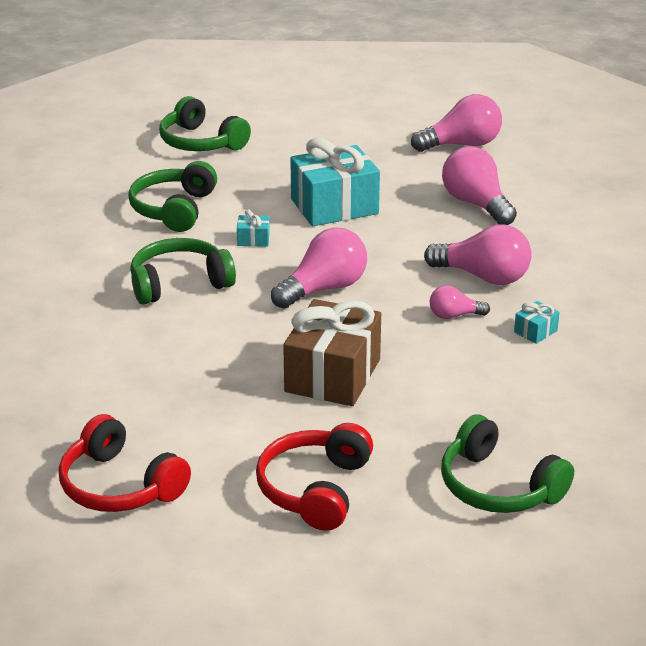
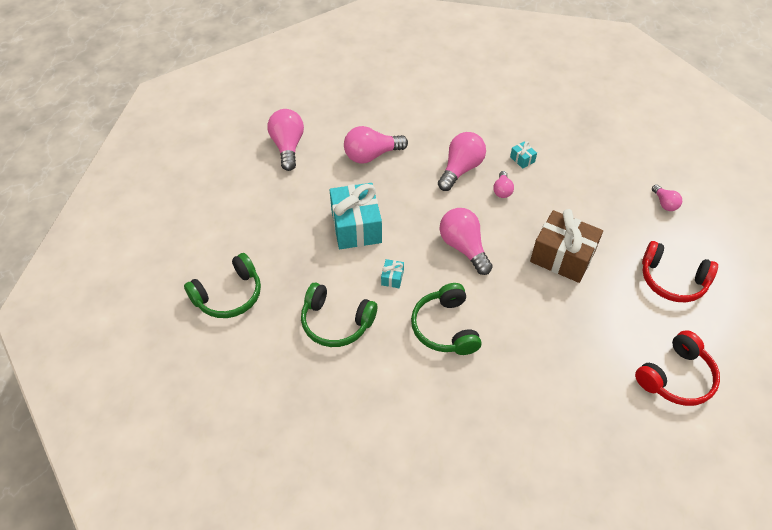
camera: 80 degrees left, 20 degrees up
green headphones [441,414,574,513] -> pink light bulb [652,184,682,211]

